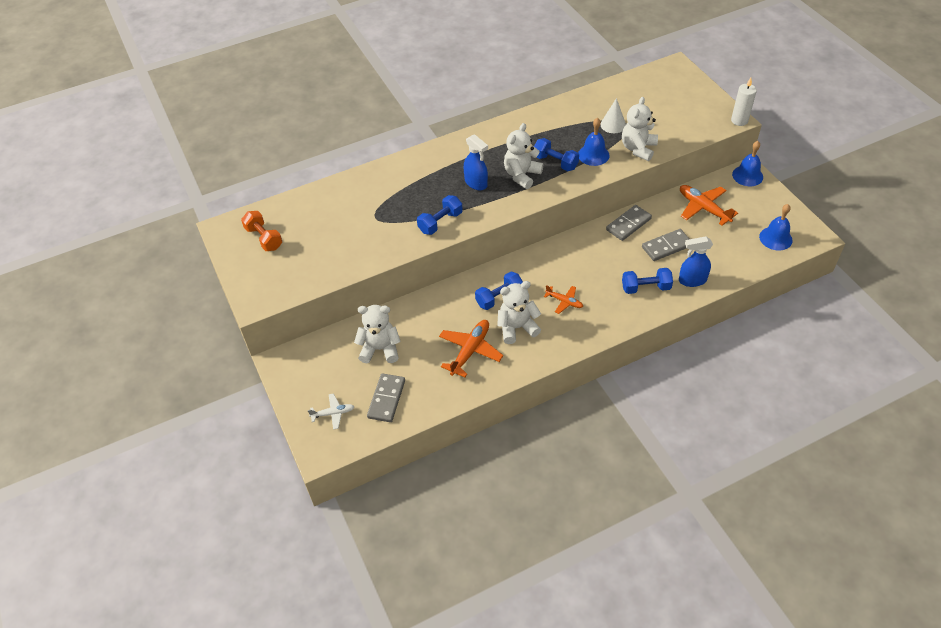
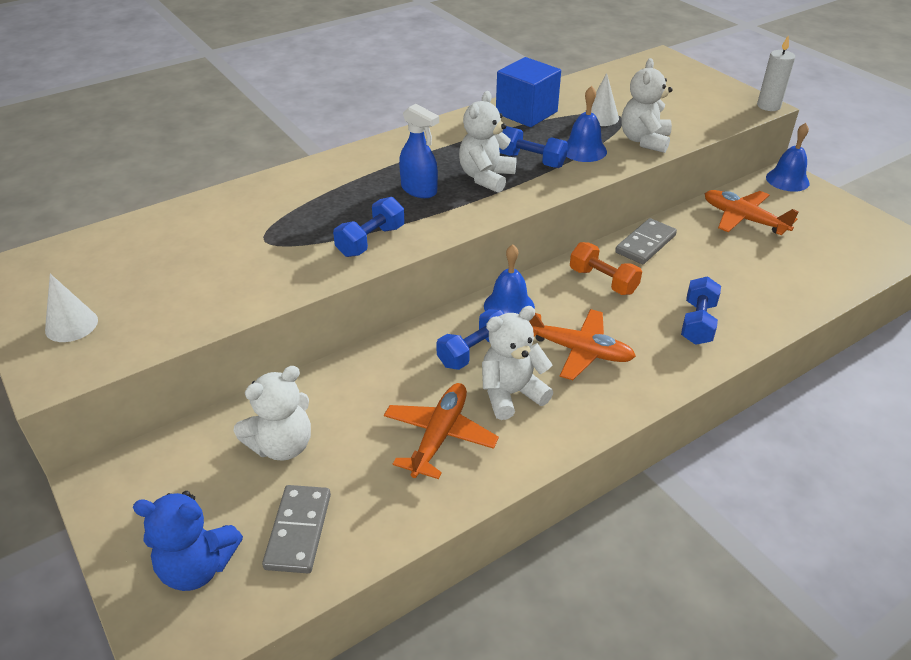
camera: 10 degrees left, 10 degrees down
orange dumbbell [241,211,282,251] -> orange dumbbell moved to [570,242,642,295]
white plane [308,393,354,430] -> blue teddy bear [133,491,243,591]
white teddy bear [354,305,401,363] -> white teddy bear turned 150 degrees clockwise [234,366,311,461]
orange plane [544,285,583,314] -> orange plane [529,309,636,380], size x1.72
blue dumbbell [622,268,673,294] -> blue dumbbell turned 60 degrees counterclockwise [681,276,721,345]
grey domino [642,229,689,261] -> none
blue spray bottle [679,236,713,287] -> none
blue bell [759,204,793,251] -> blue bell moved to [484,244,535,314]
none -> white cone [45,274,98,342]
none -> blue cube [496,57,561,127]

